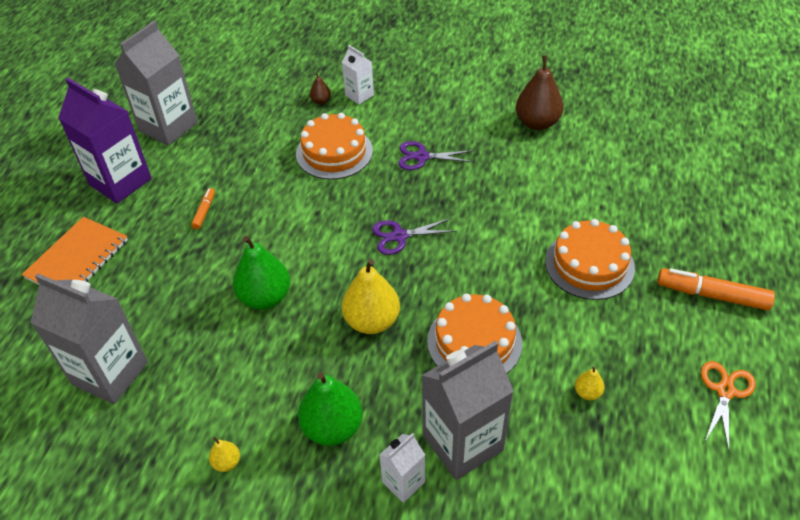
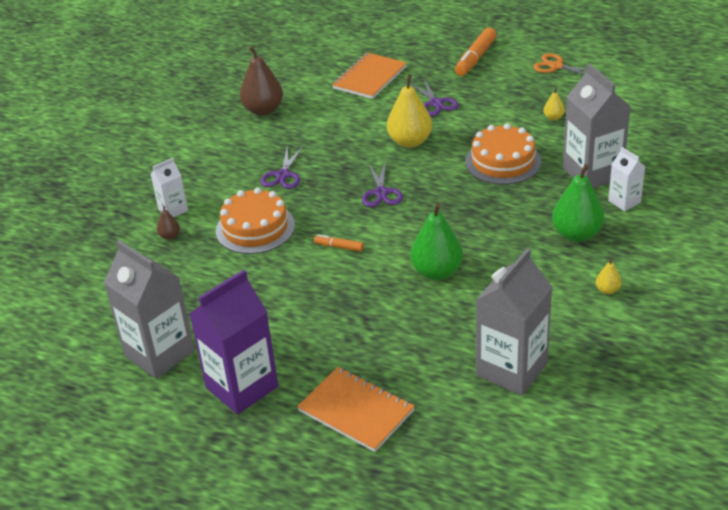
camera: 80 degrees left, 10 degrees down
orange marker [191,188,215,229] -> orange marker moved to [314,235,364,252]
yellow pear [342,259,400,334] -> yellow pear moved to [387,74,432,148]
orange cake [545,219,635,300] -> purple scissors [410,78,459,116]
none -> orange notebook [332,53,407,99]

